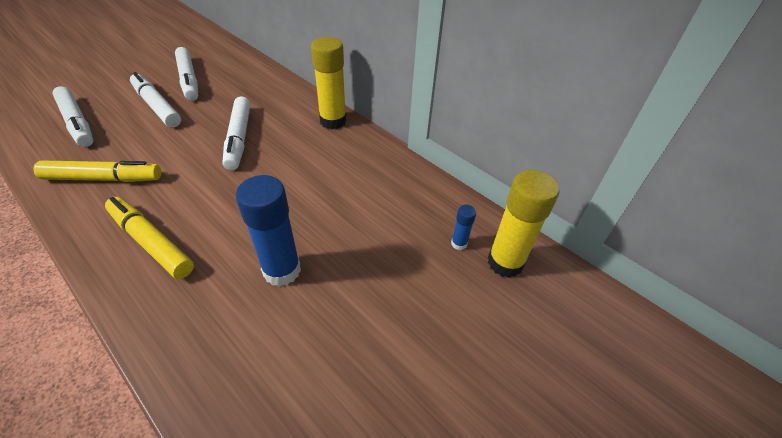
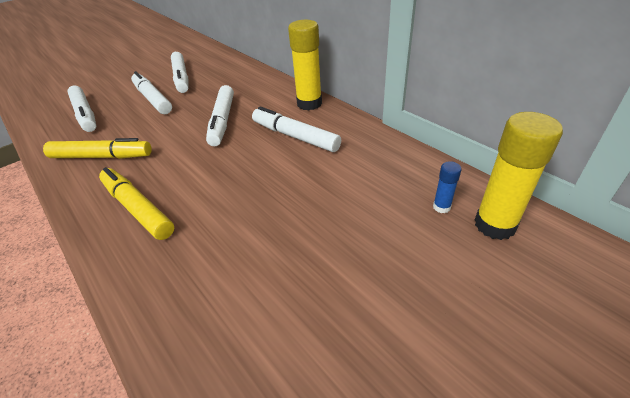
camera: 10 degrees right, 5 degrees down
blue glue stick [236,175,301,287] -> none
none -> white marker [252,106,341,152]

